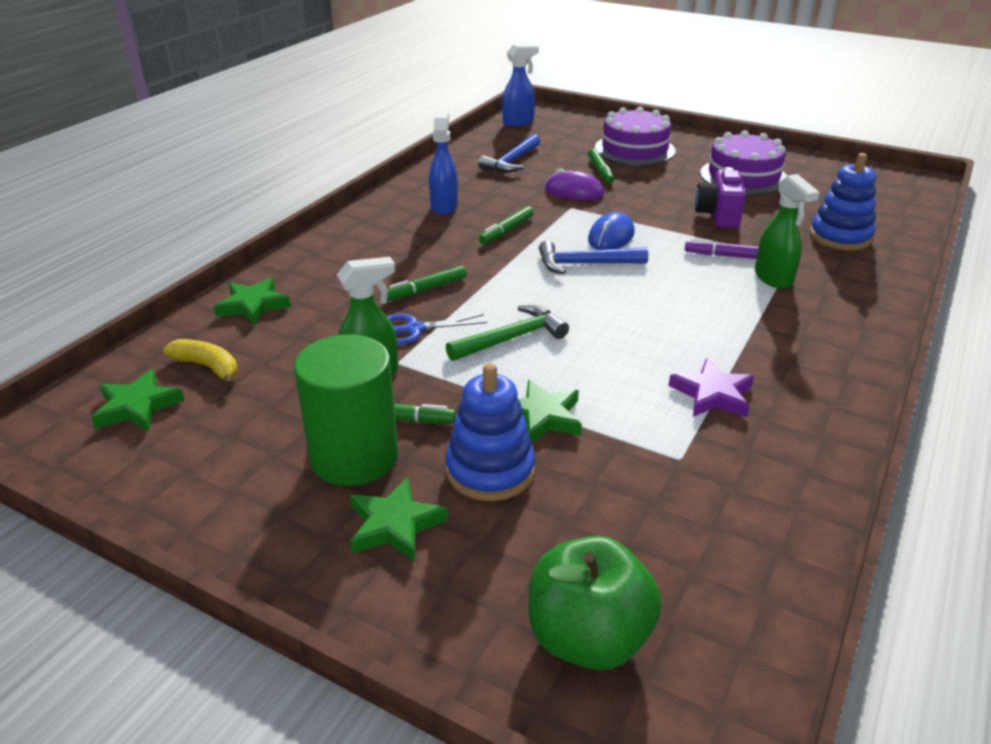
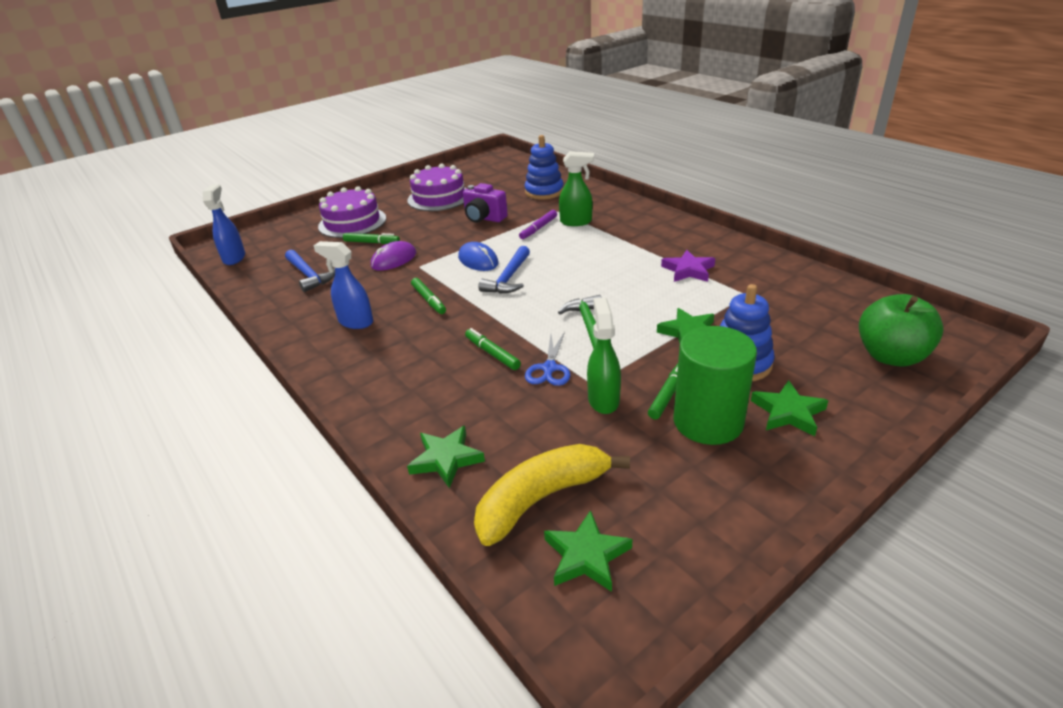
camera: 65 degrees left, 0 degrees up
yellow banana [163,339,237,386] -> yellow banana [474,444,630,546], size x1.75
green marker [387,266,467,301] -> green marker turned 150 degrees clockwise [465,328,521,370]

